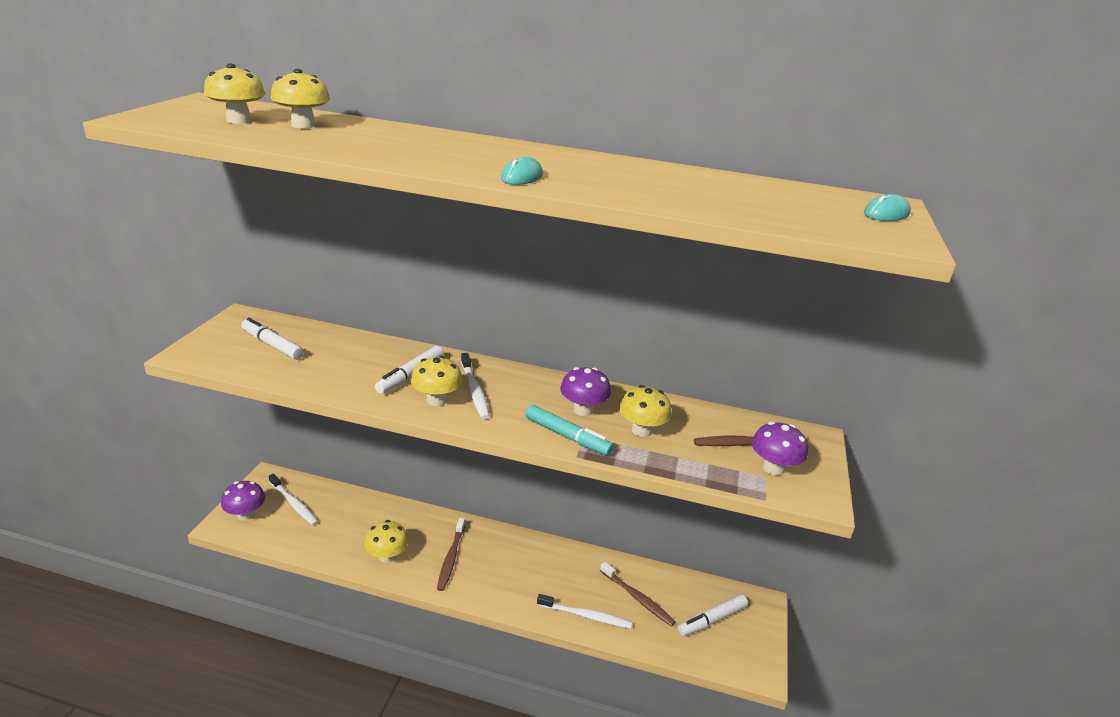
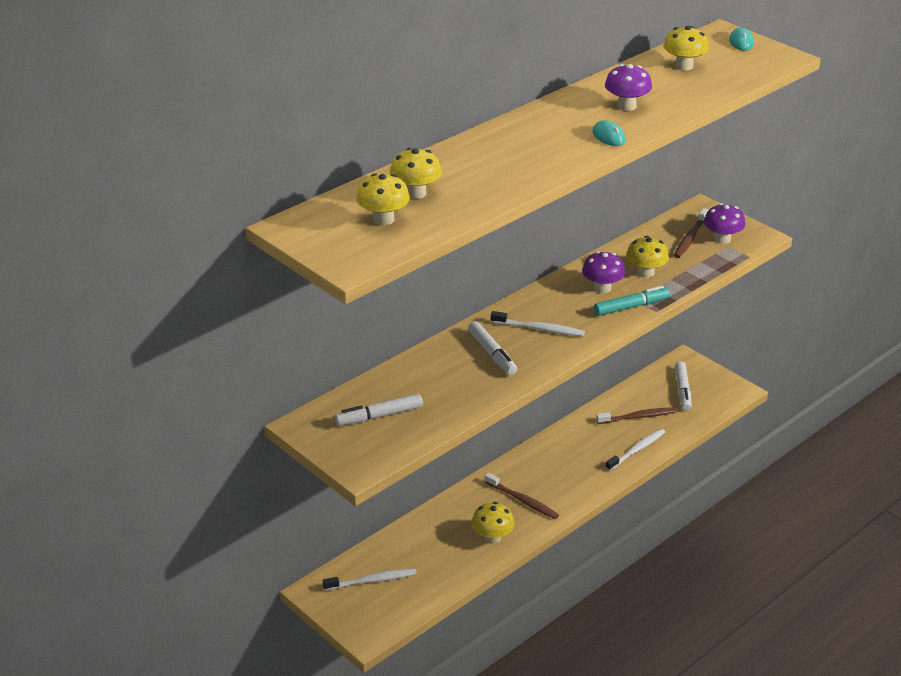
camera: 55 degrees left, 5 degrees up
purple mushroom [221,481,265,521] -> purple mushroom moved to [605,64,652,111]
yellow mushroom [411,356,463,406] -> yellow mushroom moved to [664,26,709,70]

